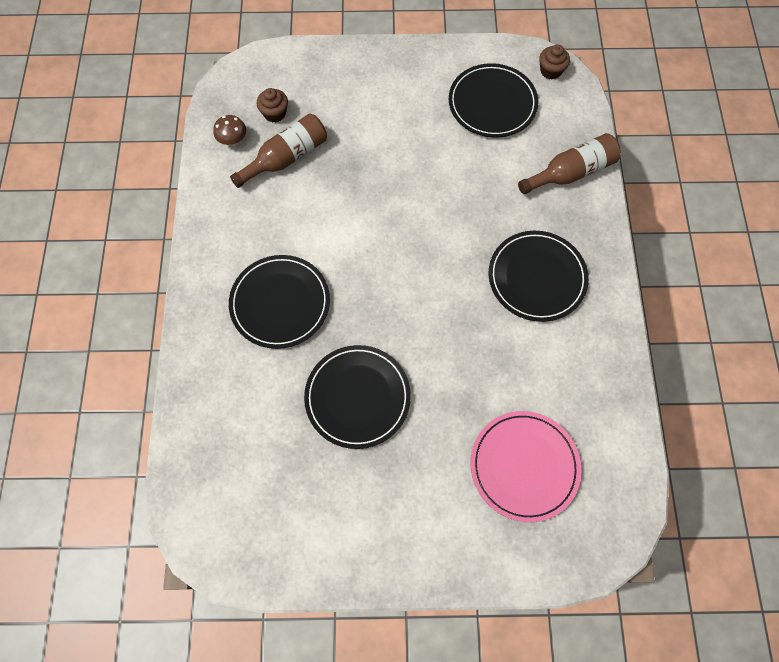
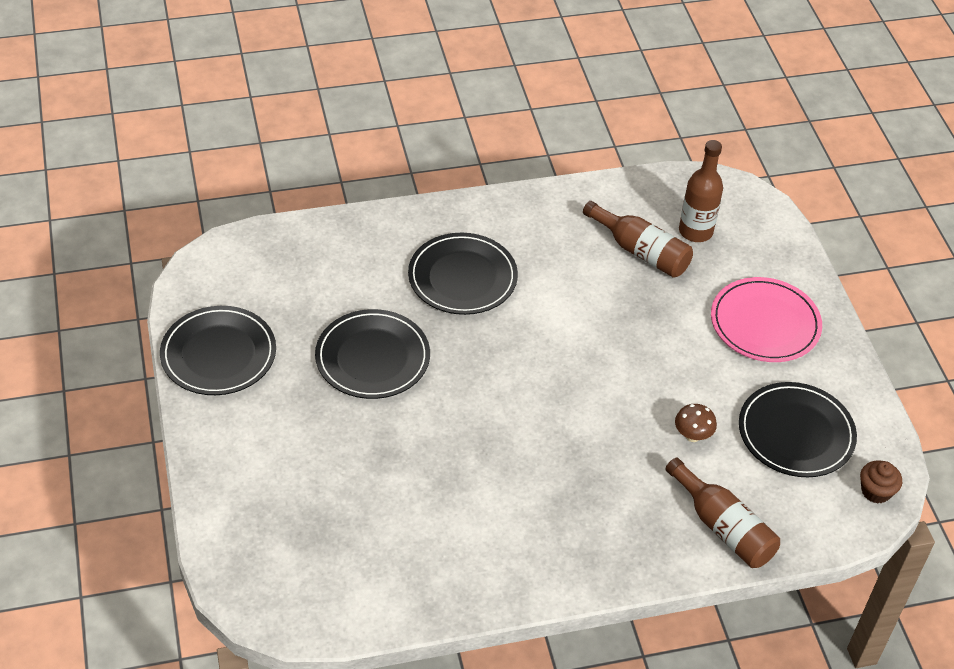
camera: 75 degrees right, 20 degrees down
brown mushroom [213,115,246,146] -> brown mushroom moved to [675,404,717,442]
brown cupcake [256,88,288,123] -> brown bottle [679,140,723,242]
pink plate [471,411,581,522] -> pink plate moved to [711,277,822,362]
black plate [489,231,589,322] -> black plate moved to [160,306,276,395]

